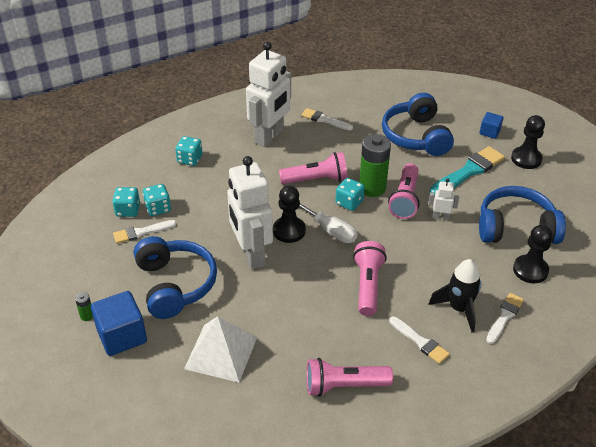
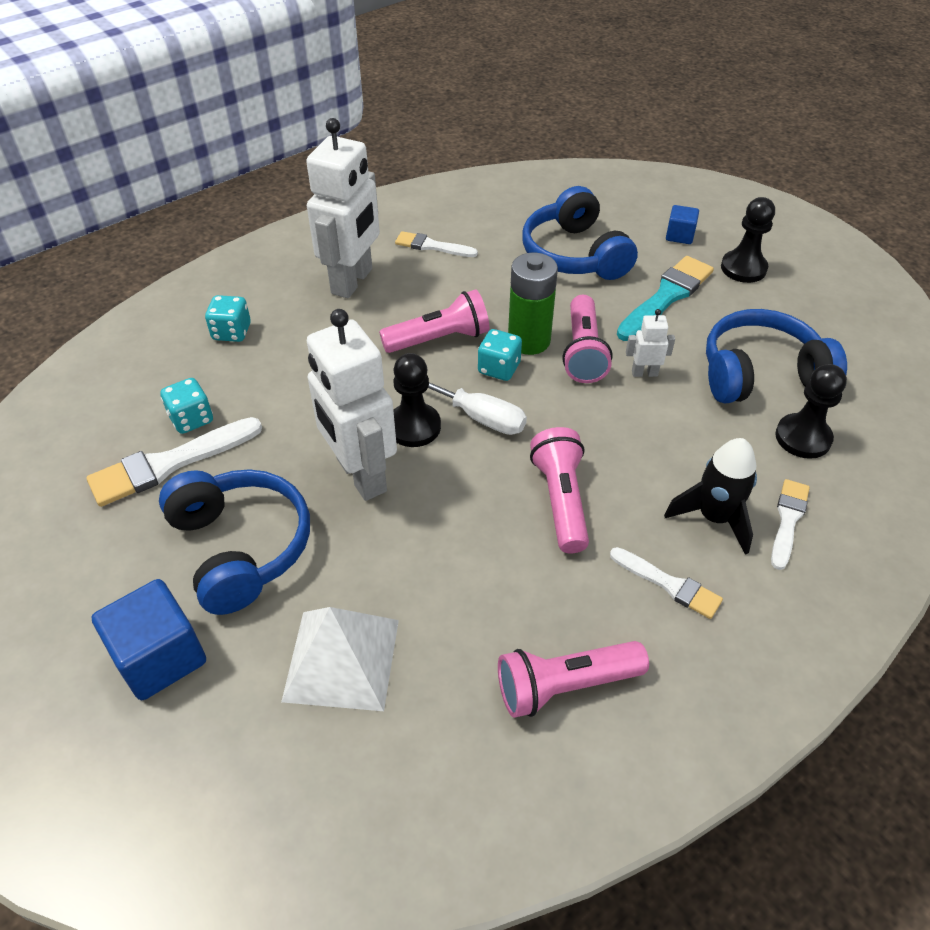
camera: 10 degrees left, 5 degrees up
green battery [75,292,93,321] -> none
turquoise dice [112,187,140,217] -> none
white brush [113,220,177,244] -> white brush [86,417,262,507], size x1.65

